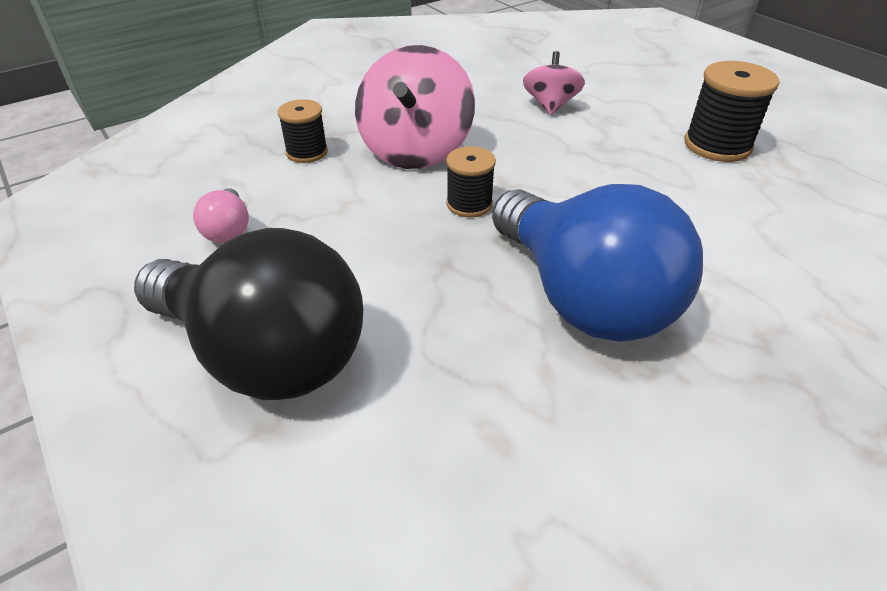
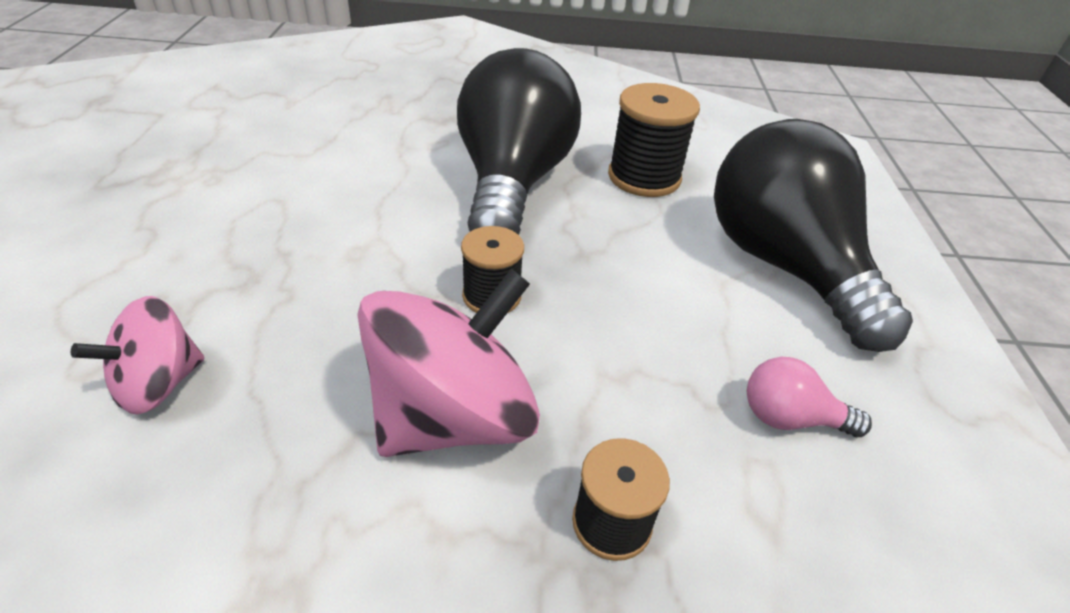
camera: 145 degrees left, 0 degrees up
pink light bulb [193,188,249,243] -> pink light bulb turned 105 degrees counterclockwise [747,357,872,437]
blue light bulb [492,184,703,342] -> black light bulb [457,48,581,235]
black spool [685,61,780,162] -> black spool moved to [608,83,700,197]

